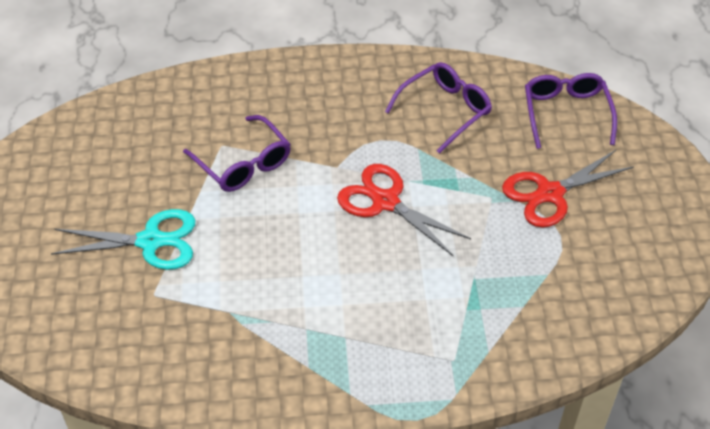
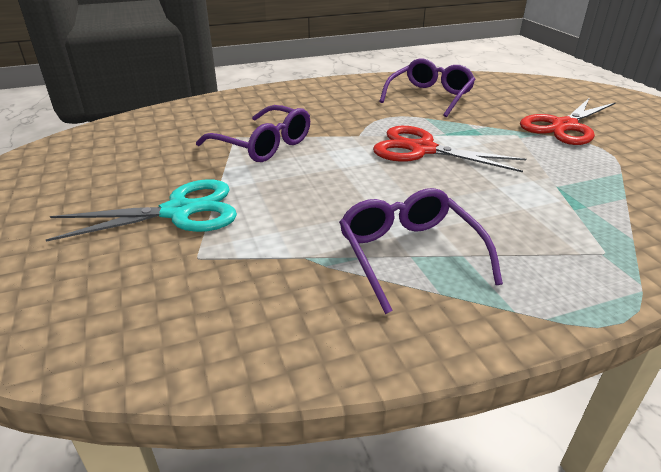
camera: 15 degrees left, 15 degrees down
purple glasses [525,73,617,149] -> purple glasses moved to [339,188,503,314]

